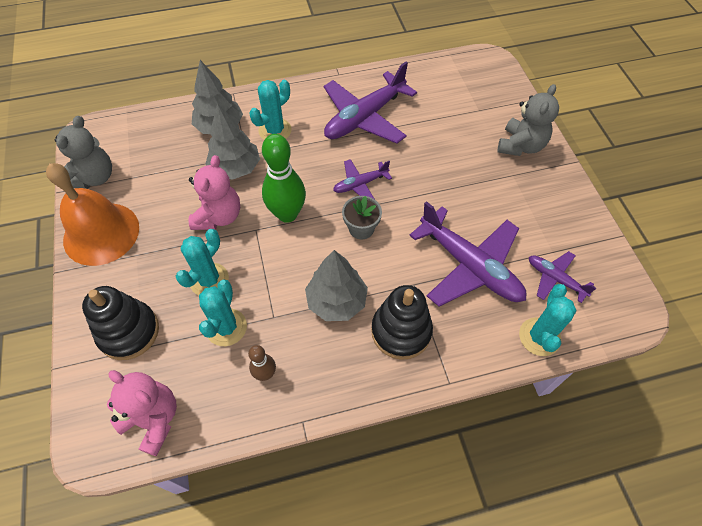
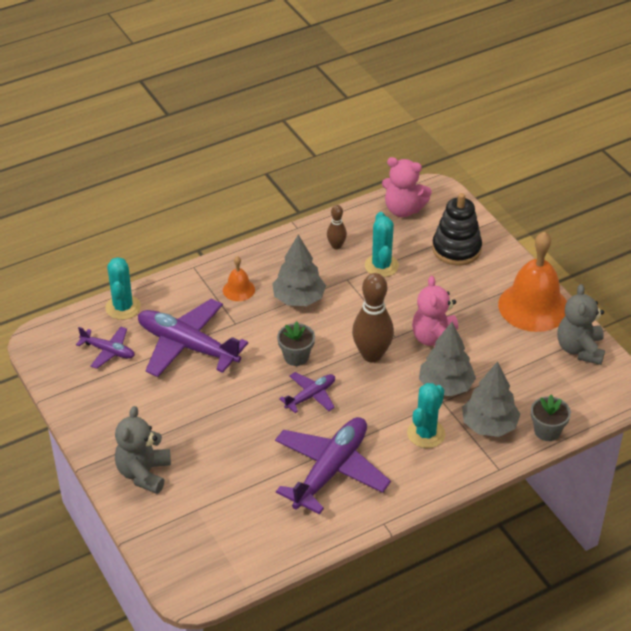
camera: 165 degrees right, 15 degrees down
turquoise cactus [176,229,229,295] -> none
green bowling pin [262,134,306,223] -> brown bowling pin [352,273,394,362]
black stacking toy [371,285,433,360] -> orange bell [223,256,255,301]
none -> grey flower pot [531,395,571,441]

